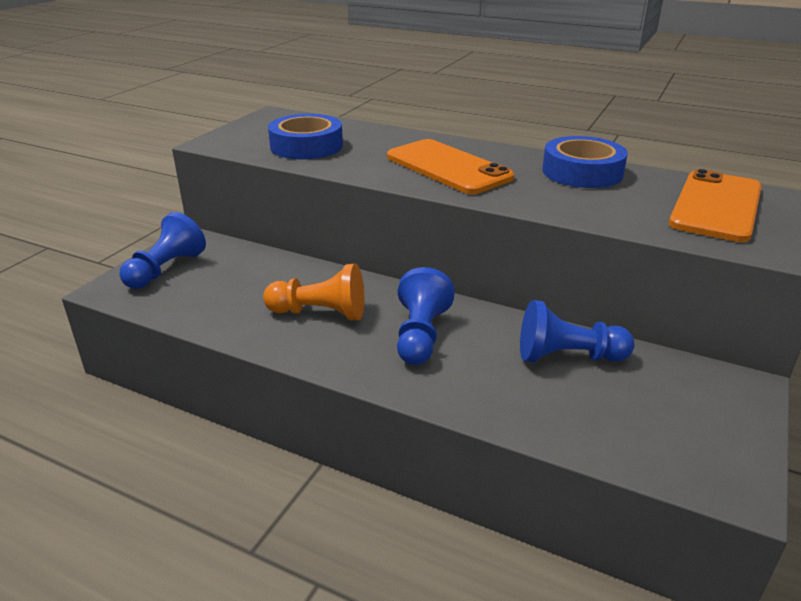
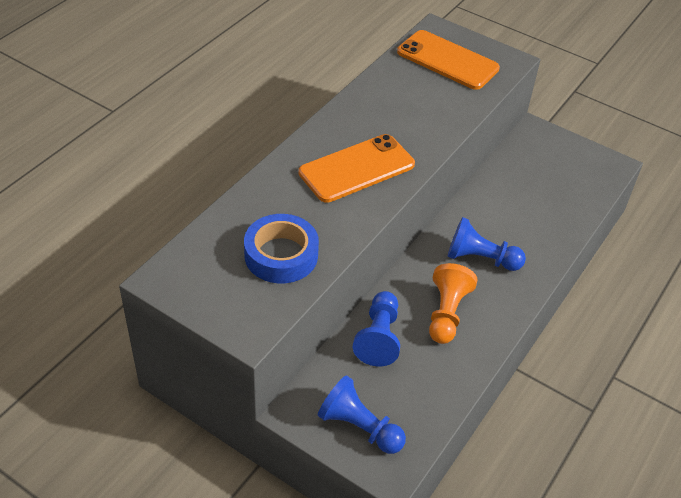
camera: 85 degrees left, 15 degrees up
blue pawn [520,300,635,362] -> blue pawn moved to [353,291,400,366]
blue tape [542,136,628,188] -> none

